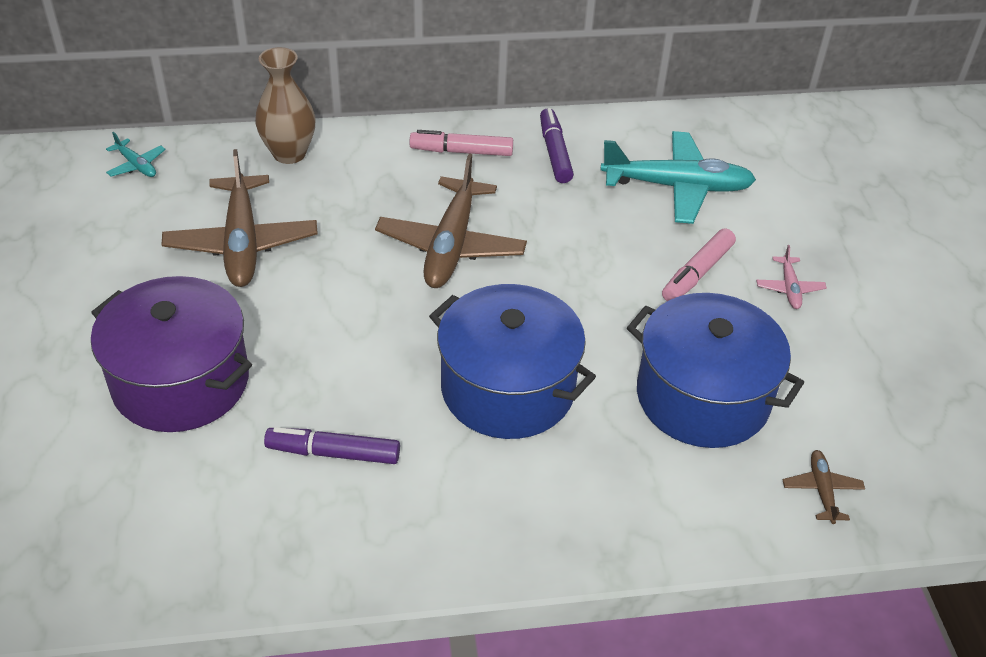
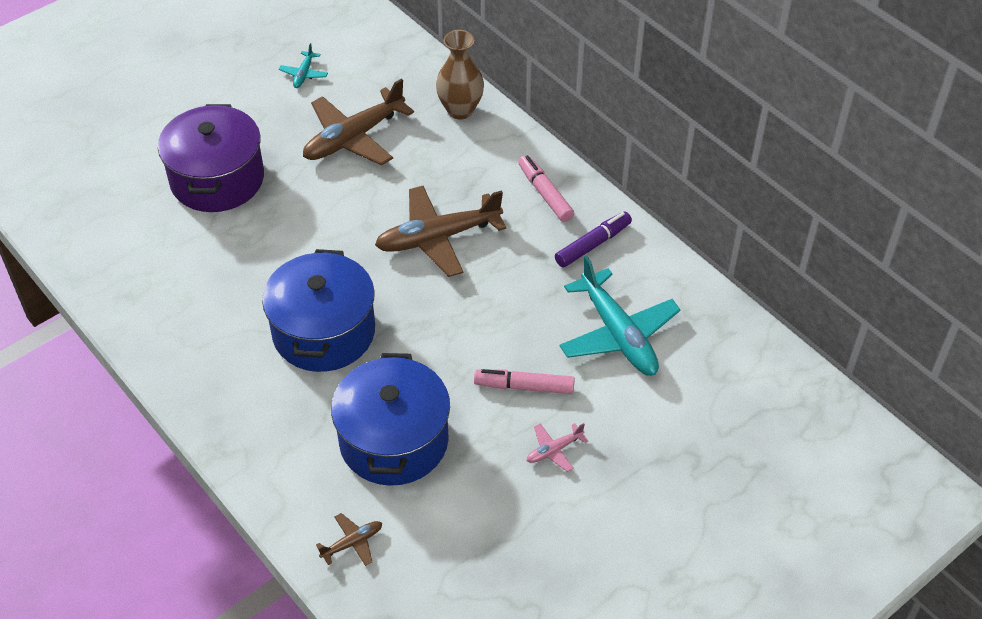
camera: 60 degrees right, 5 degrees up
turquoise plane [106,132,166,177] -> turquoise plane moved to [279,43,328,88]
purple marker [264,427,400,464] -> none

